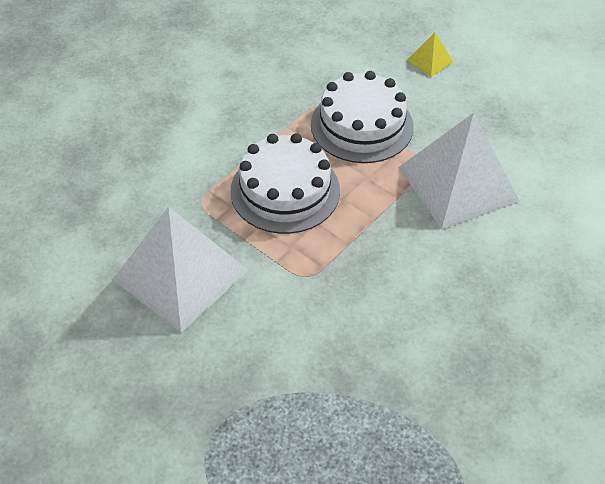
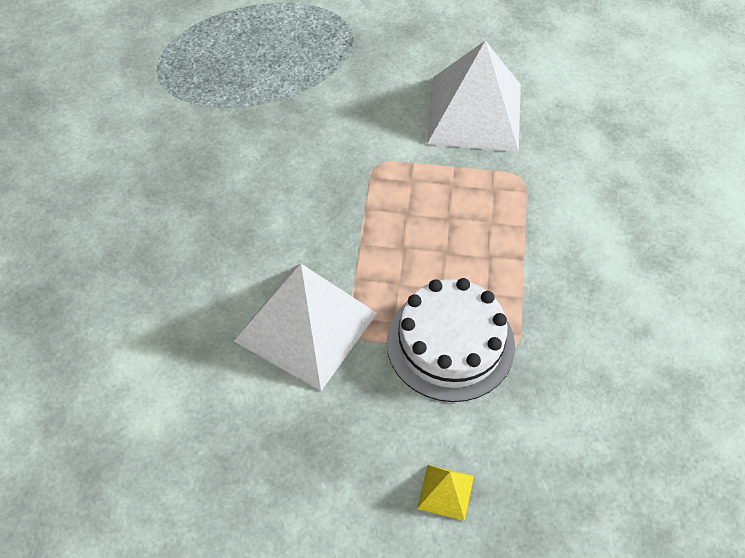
camera: 145 degrees right, 5 degrees up
white cake [230,133,340,234] -> none

